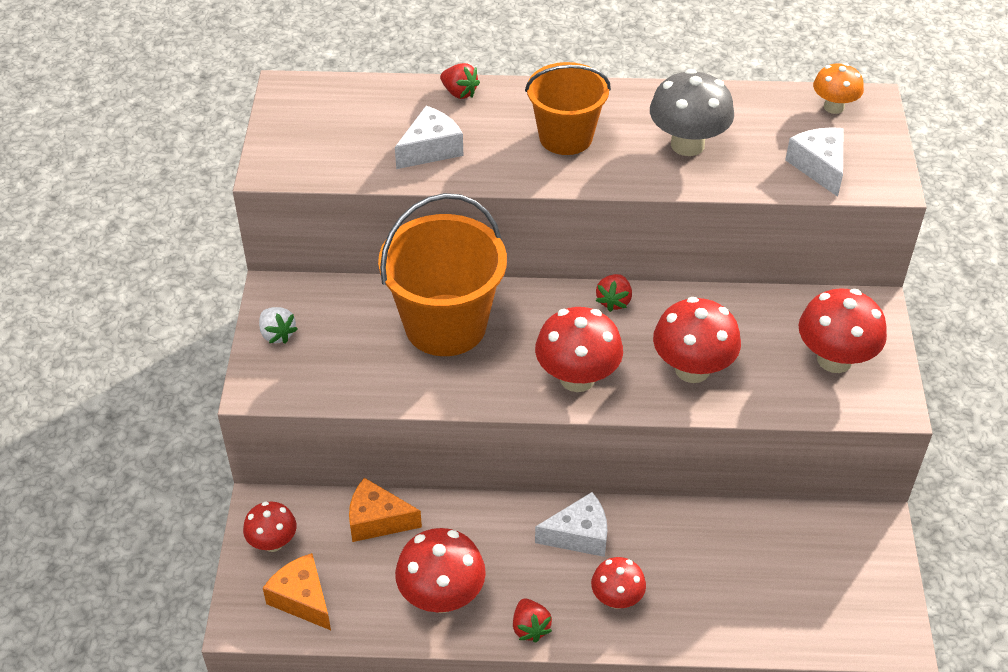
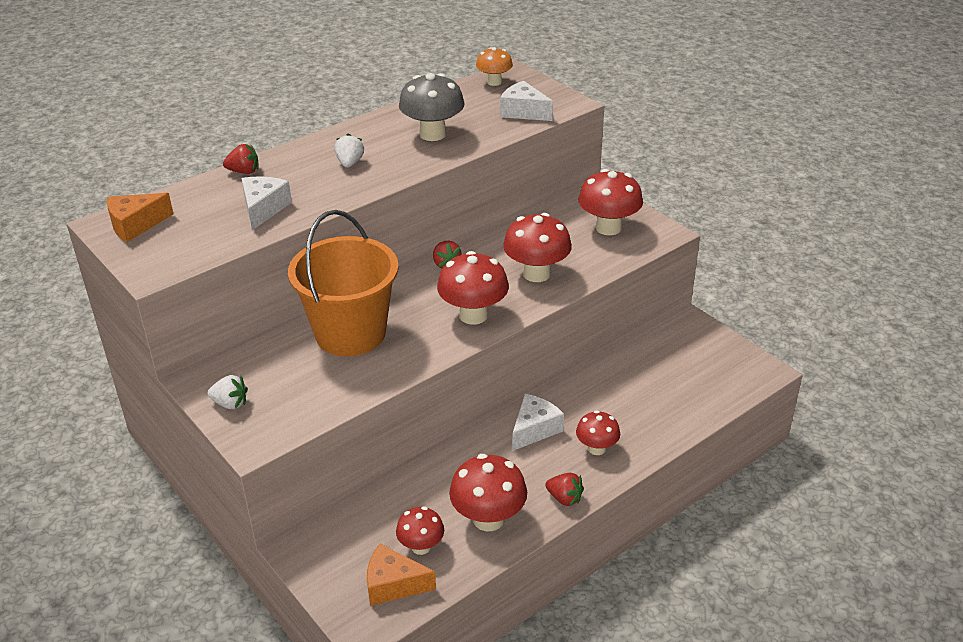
camera: 40 degrees left, 10 degrees down
red mushroom [243,501,297,552] -> red mushroom moved to [396,506,444,555]
orange cheese [349,478,422,542] -> orange cheese moved to [107,193,173,242]
orange bucket [525,62,611,155] -> white strawberry [334,134,364,168]

